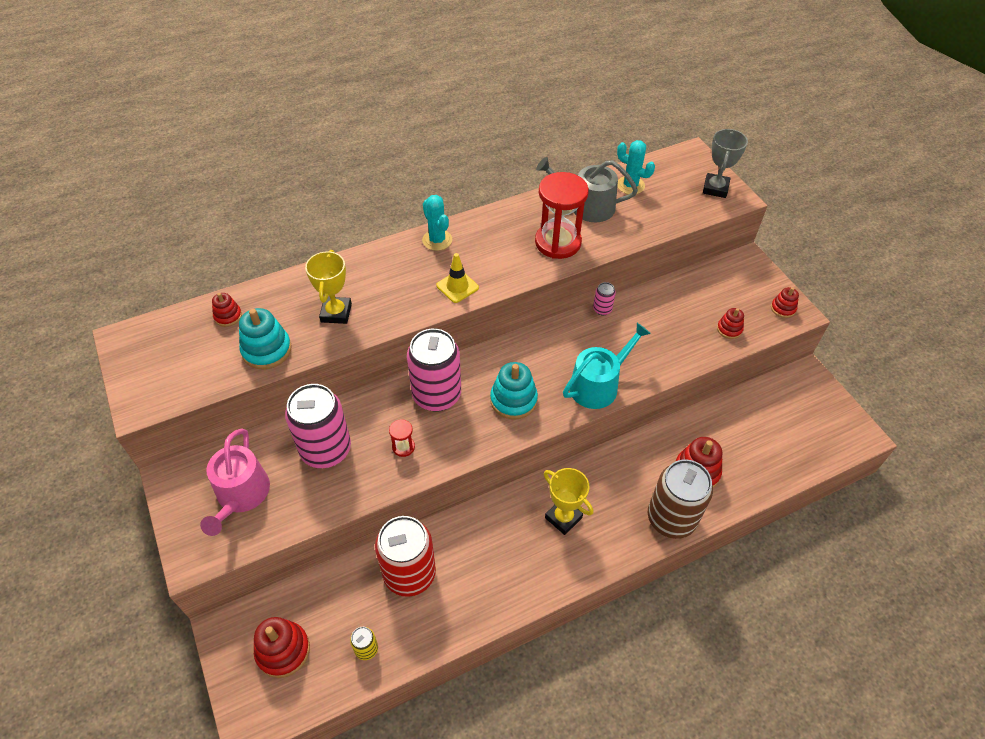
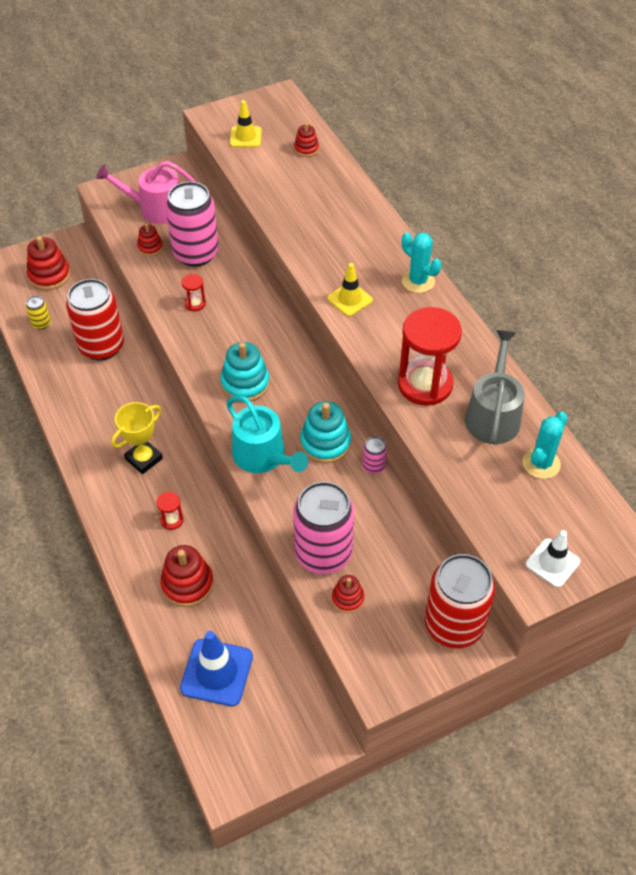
camera: 90 degrees right, 0 degrees up
turquoise stacking toy [239,308,291,370] -> turquoise stacking toy moved to [300,401,351,463]
yellow trophy [305,250,352,324] -> none
pink can [407,329,461,412] -> pink can moved to [293,482,354,574]
turquoise cactus [422,195,452,251] -> turquoise cactus turned 75 degrees clockwise [402,232,441,293]
brown can [648,459,713,539] -> none
grey trophy [703,129,748,198] -> white traffic cone [526,530,580,587]
red stacking toy [771,287,799,318] -> red stacking toy moved to [137,224,163,256]
none -> red hourglass [156,492,184,530]
none -> blue traffic cone [180,631,253,706]
none -> yellow traffic cone [230,100,262,147]
none -> red can [425,554,495,648]

